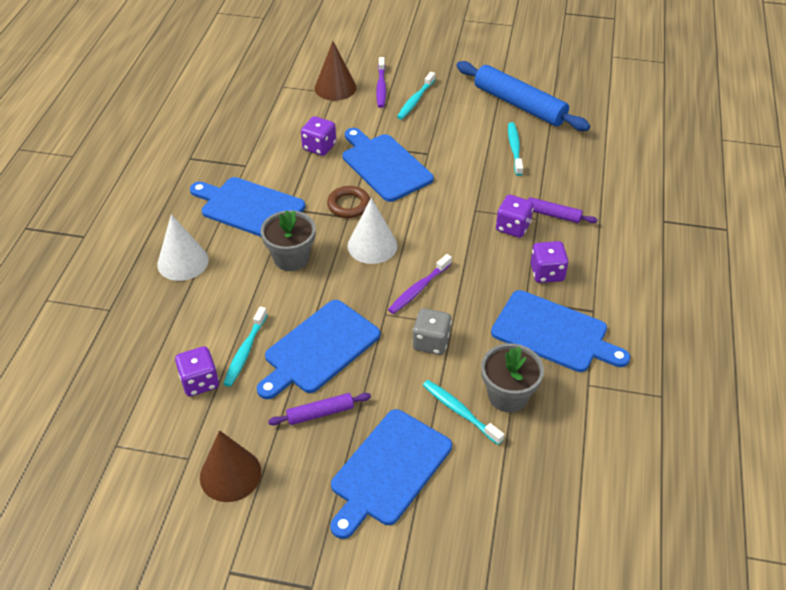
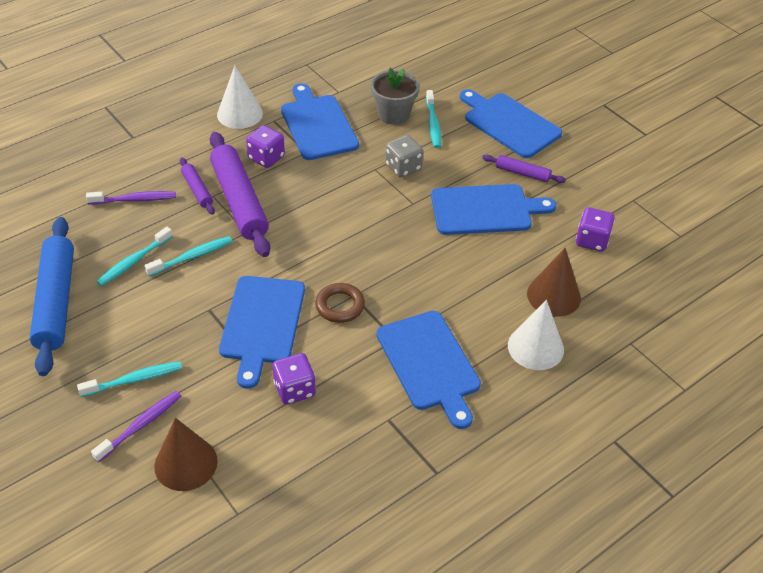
camera: 140 degrees left, 0 degrees up
brown cone [200,430,261,502] -> brown cone moved to [527,248,581,317]
turquoise toothbrush [223,306,268,387] -> turquoise toothbrush moved to [144,236,233,276]
grey flower pot [261,210,316,271] -> none
blue cutting board [330,409,452,539] -> blue cutting board turned 120 degrees counterclockwise [460,89,562,158]
white cone [347,198,397,264] -> white cone moved to [217,66,263,129]
purple toothbrush [388,254,452,314] -> purple toothbrush moved to [86,191,176,205]
purple dice [496,195,534,238] -> purple rolling pin [210,132,270,257]

